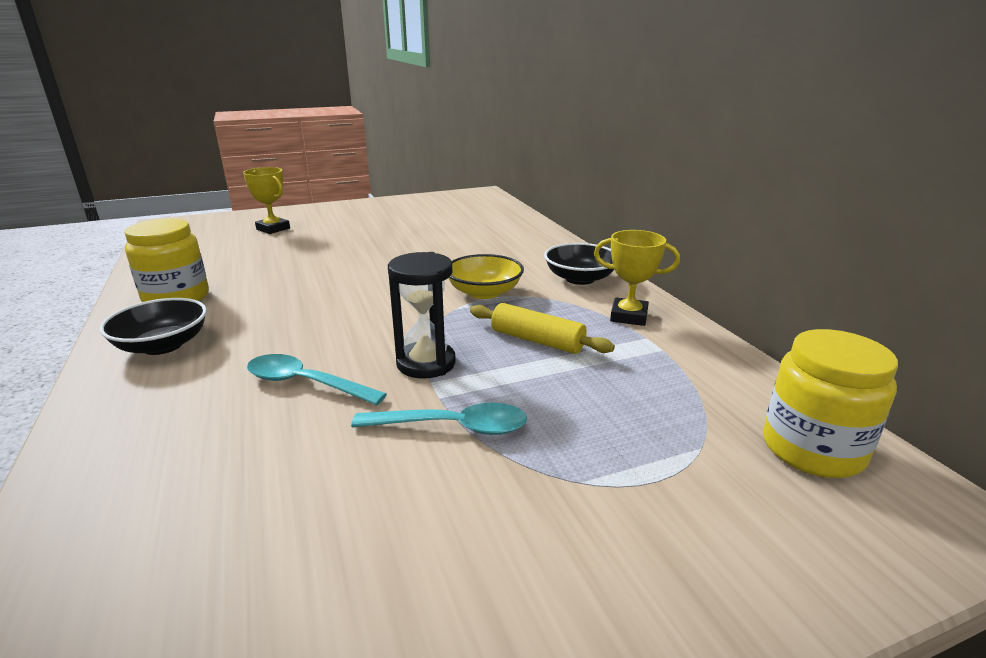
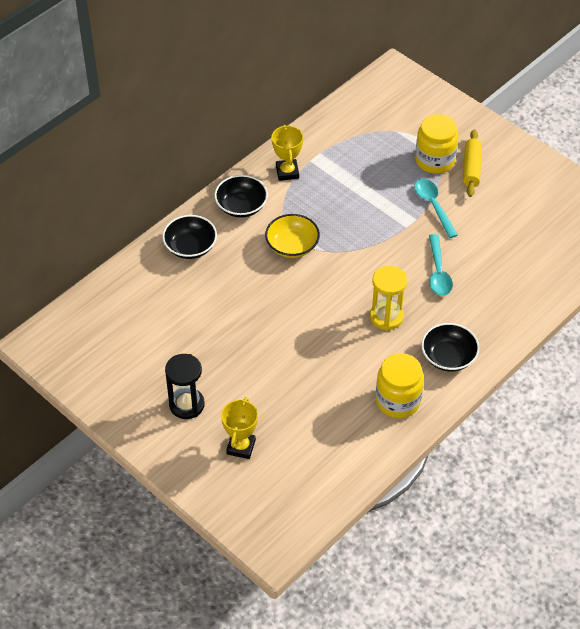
camera: 115 degrees left, 25 degrees up
black hourglass [388,252,456,379] -> black hourglass moved to [165,354,205,419]
yellow rolling pin [470,303,615,354] -> yellow rolling pin moved to [463,129,482,197]
yellow jar [763,329,898,478] -> yellow jar moved to [415,114,458,174]
none -> black bowl [162,215,217,259]
none -> yellow hourglass [370,266,407,331]

